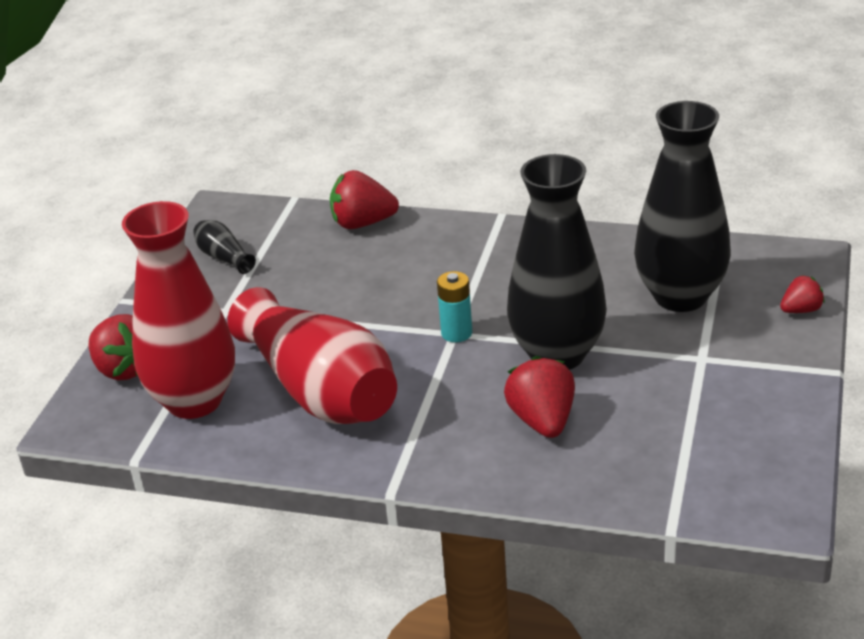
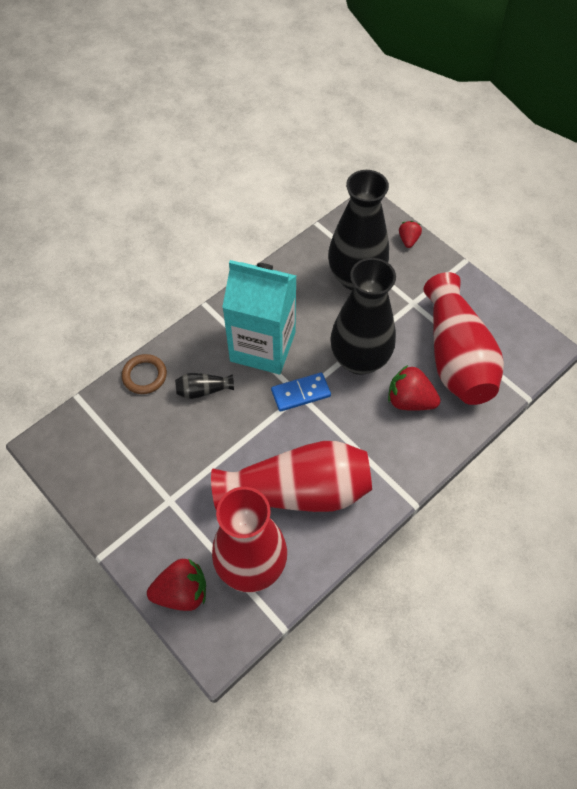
camera: 60 degrees left, 25 degrees up
black vase [193,220,256,274] -> black vase moved to [175,373,234,399]
red strawberry [330,170,399,229] -> brown ring [122,354,167,394]
turquoise battery [437,271,472,342] -> blue domino [271,372,331,412]
none -> turquoise carton [222,260,297,374]
none -> red vase [423,272,504,405]

